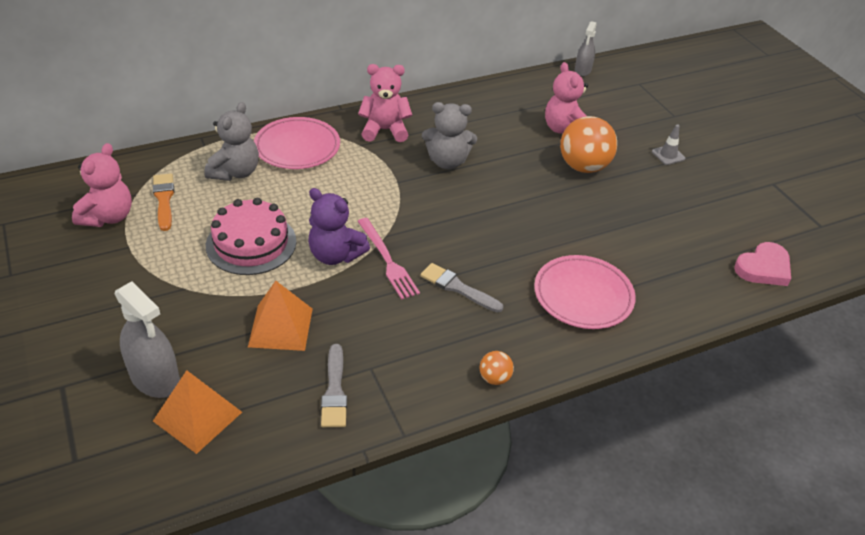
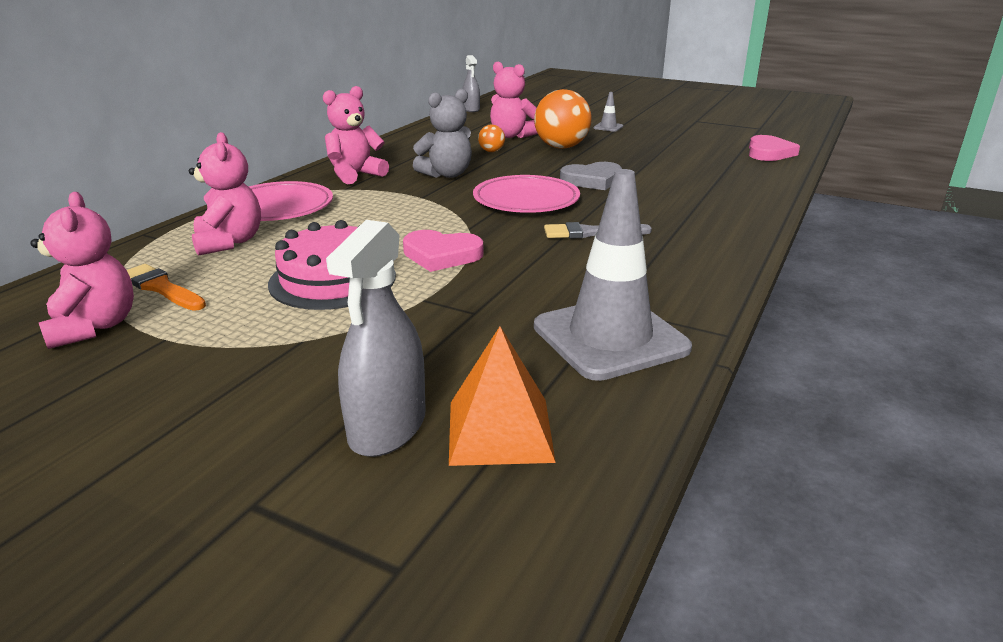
camera: 35 degrees left, 15 degrees down
grey spray bottle [115,282,180,398] -> grey spray bottle turned 105 degrees clockwise [326,220,426,457]
grey teddy bear [204,102,259,181] -> pink teddy bear [189,132,261,256]
orange pyramid [248,281,313,351] -> none
purple teddy bear [308,188,370,265] -> pink heart [403,230,483,272]
grey brush [321,344,347,427] -> grey traffic cone [534,169,692,381]
pink fork [357,218,420,300] -> none
orange ball [480,351,514,385] -> orange ball moved to [478,125,505,152]
pink plate [534,255,636,329] -> pink plate moved to [473,175,580,213]
none -> grey heart [560,162,622,190]

